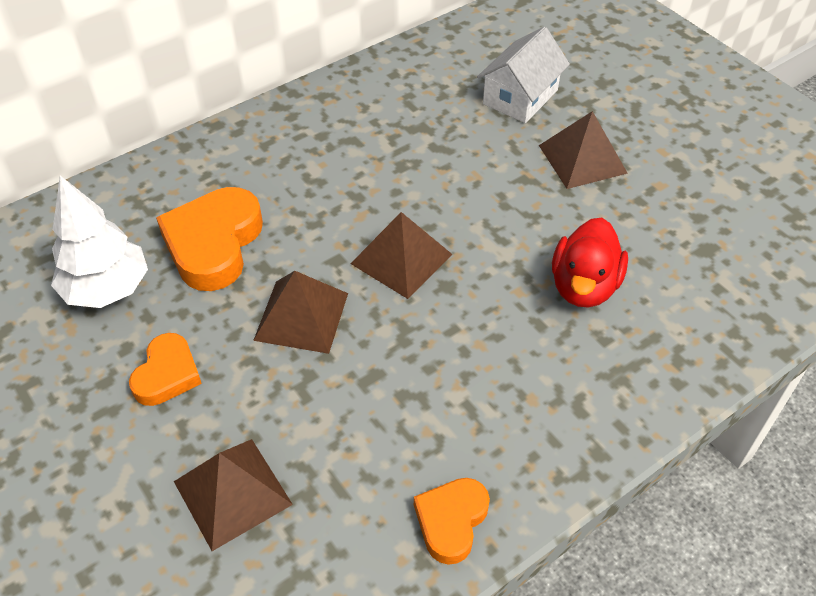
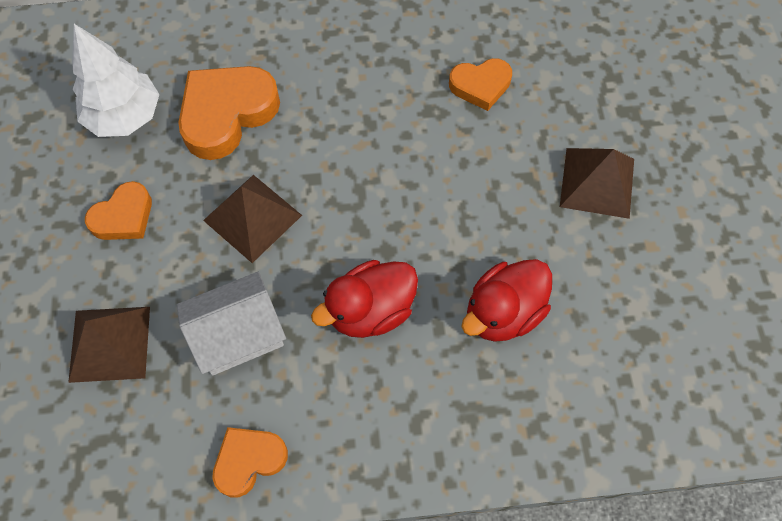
camera: 30 degrees right, 15 degrees up
brown pyramid [350,212,452,299] -> none
white house [477,27,570,123] -> white house moved to [177,272,286,376]
none -> red duck [311,260,418,338]
none -> orange heart [449,58,512,111]

